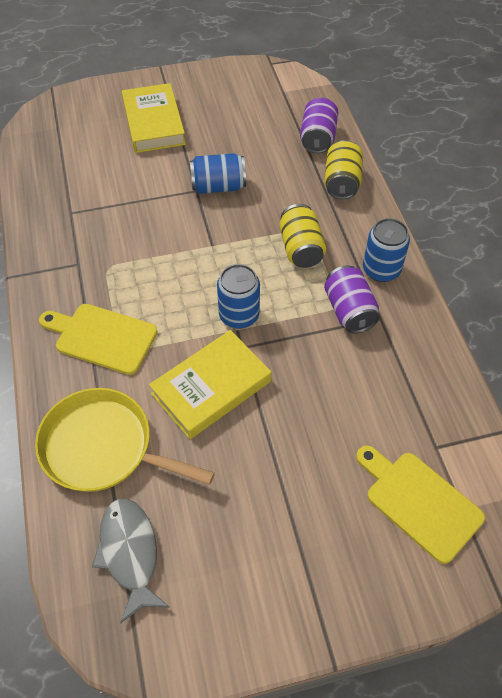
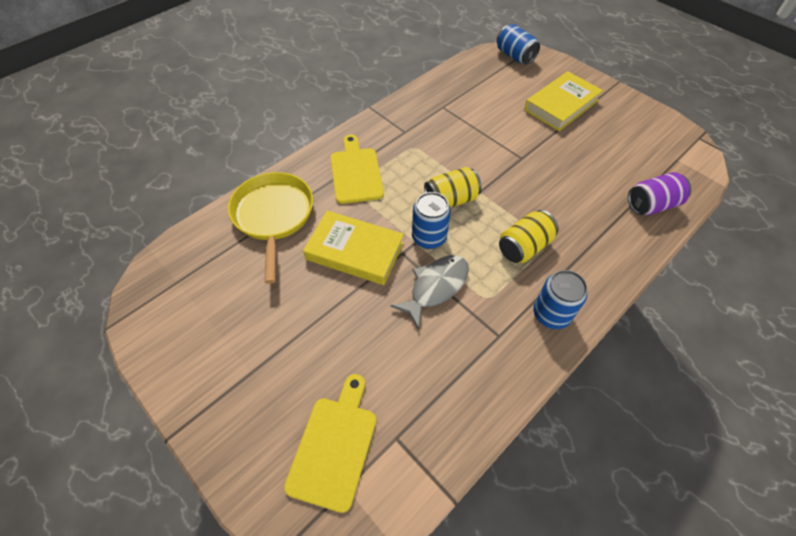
camera: 60 degrees right, 0 degrees up
grey fish [92,499,170,624] -> grey fish moved to [390,255,469,329]
blue can [190,153,246,194] -> blue can moved to [497,24,540,65]
yellow can [324,140,363,200] -> yellow can moved to [424,167,482,208]
purple can [324,265,380,334] -> none

